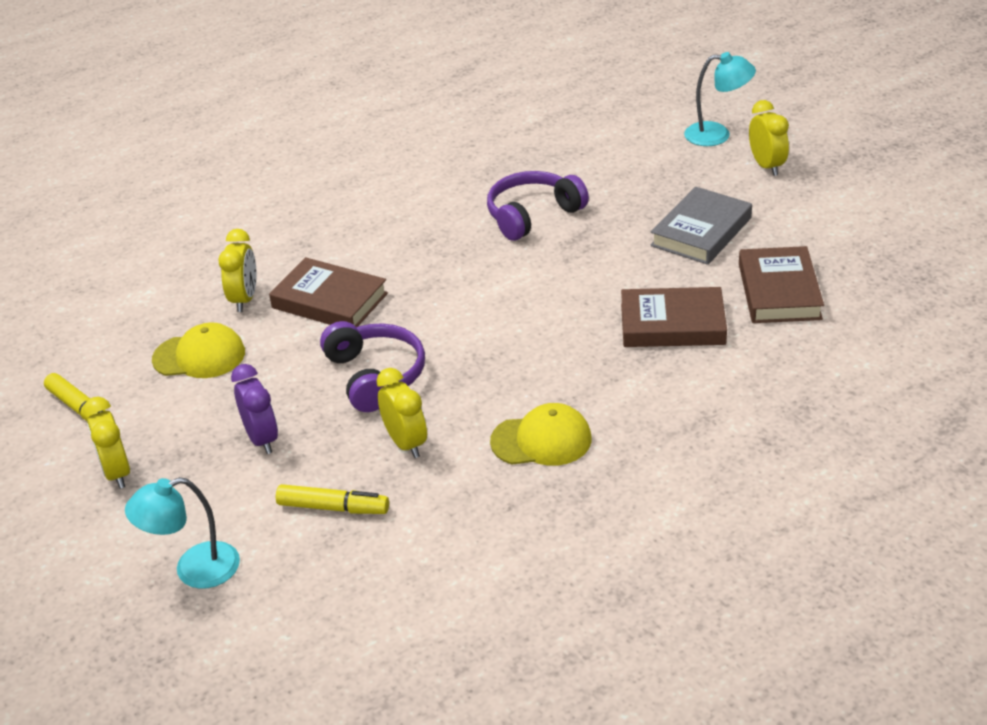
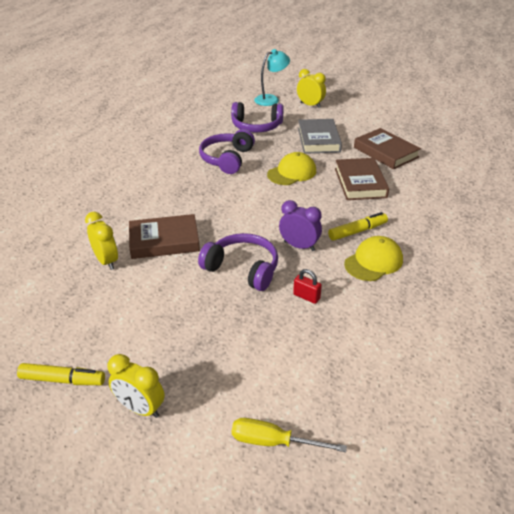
camera: 40 degrees left, 0 degrees up
turquoise lamp [125,477,240,589] -> yellow screwdriver [232,418,347,452]
yellow cap [152,323,245,378] -> yellow cap moved to [267,152,316,185]
purple clock [231,364,278,454] -> purple clock moved to [279,200,322,251]
yellow marker [276,484,389,514] -> yellow marker moved to [328,212,388,241]
yellow clock [376,368,427,458] -> red padlock [293,269,322,304]
brown book [621,287,727,347] -> brown book turned 60 degrees counterclockwise [335,158,389,200]
none -> purple headphones [231,102,284,132]

